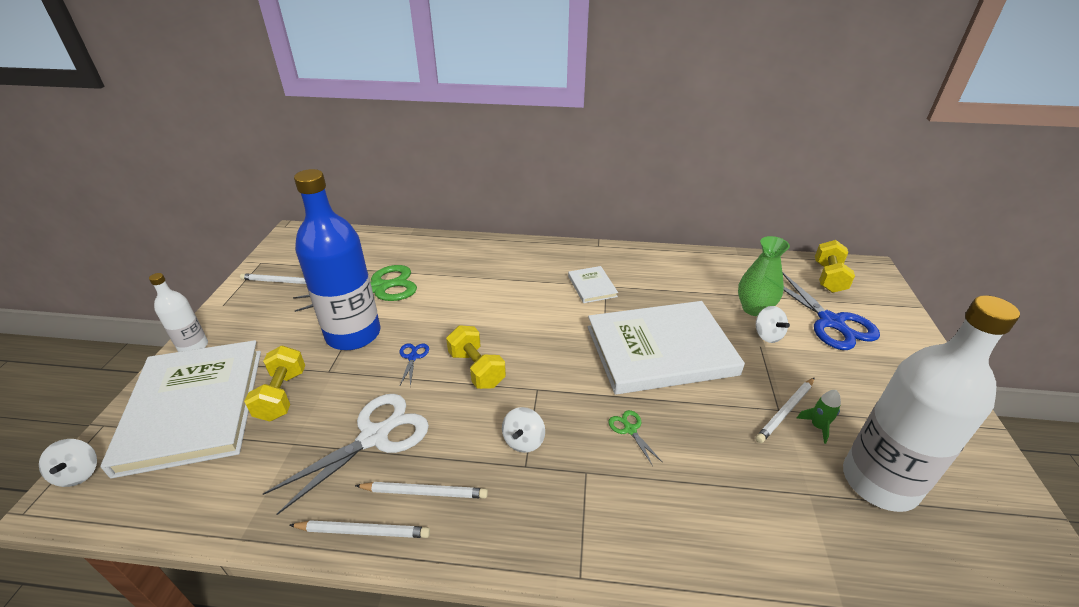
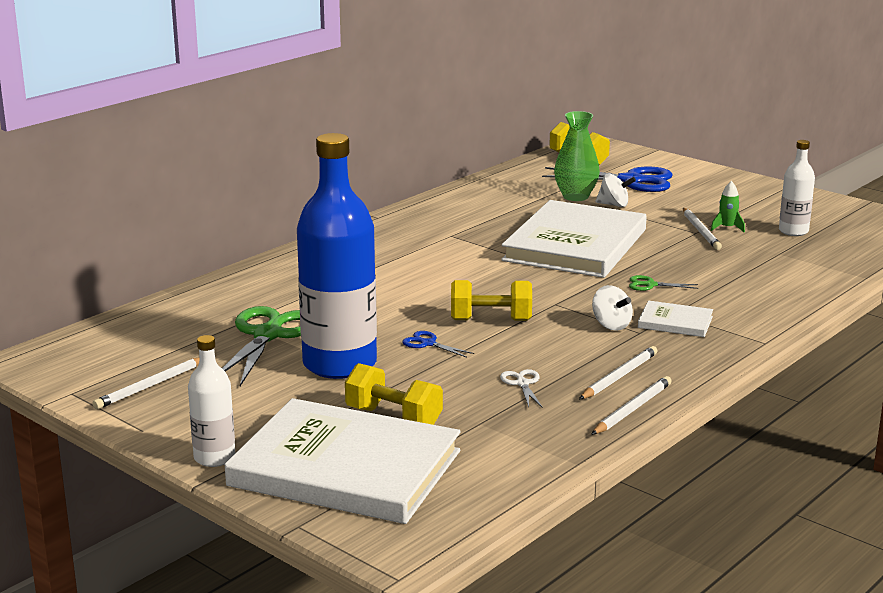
camera: 55 degrees left, 15 degrees down
white spinning top [39,439,97,487] -> none
white scissors [263,394,429,515] -> white scissors [500,369,542,407], size x0.44
white book [568,266,618,303] -> white book moved to [638,301,713,337]
white bottle [843,295,1020,512] -> white bottle [779,140,815,236], size x0.49

